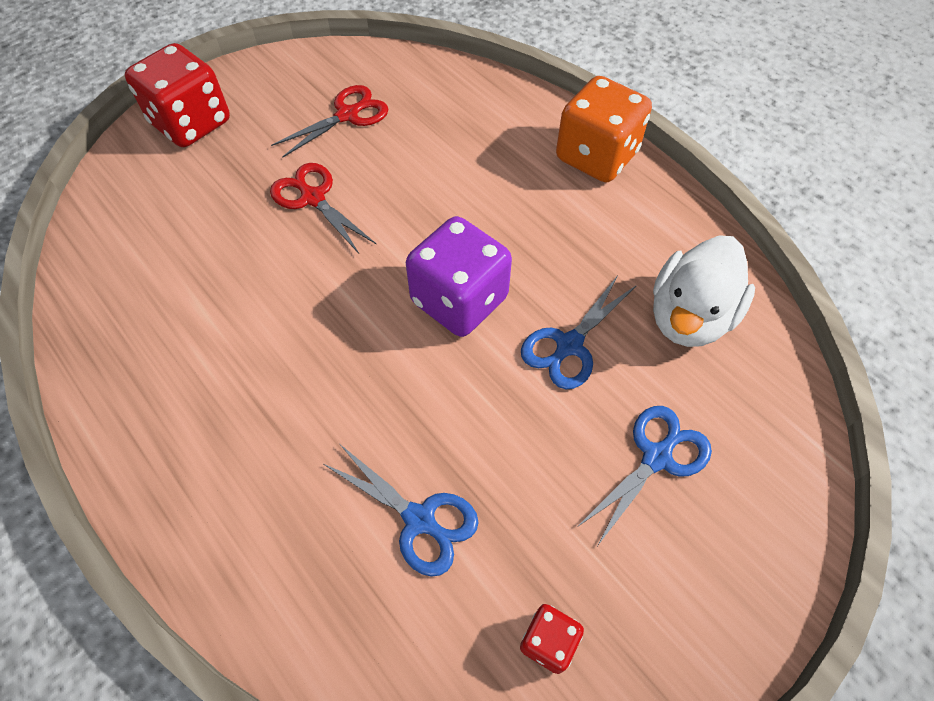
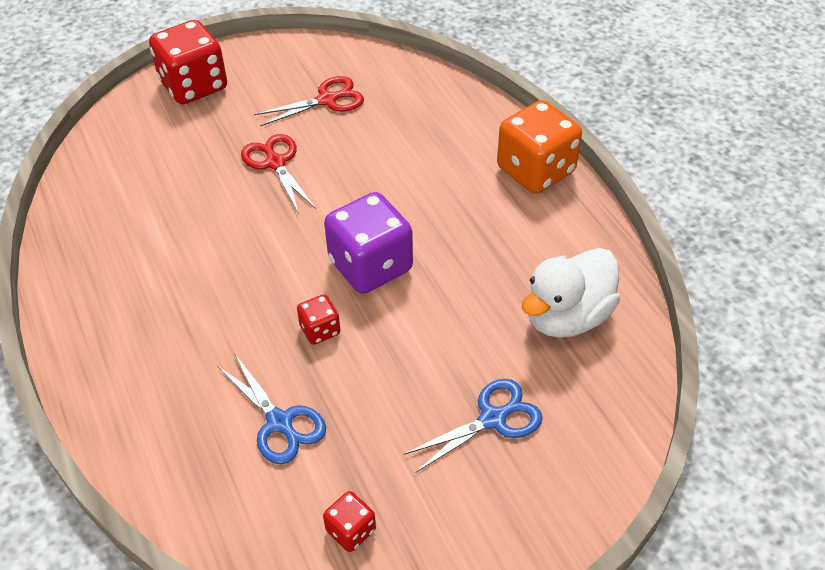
camera: 15 degrees right, 10 degrees down
blue scissors [521,275,637,389] -> none
none -> red dice [297,294,341,345]

